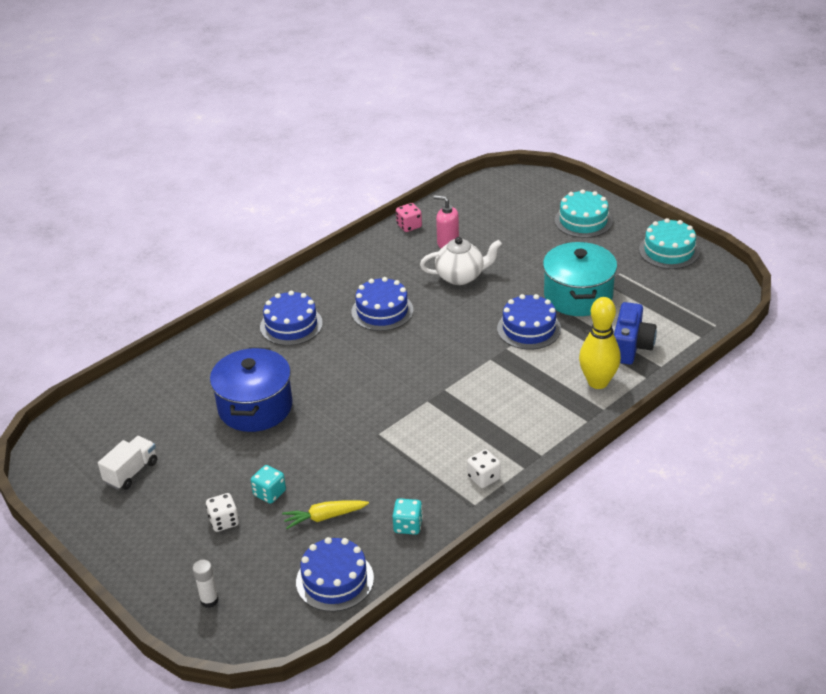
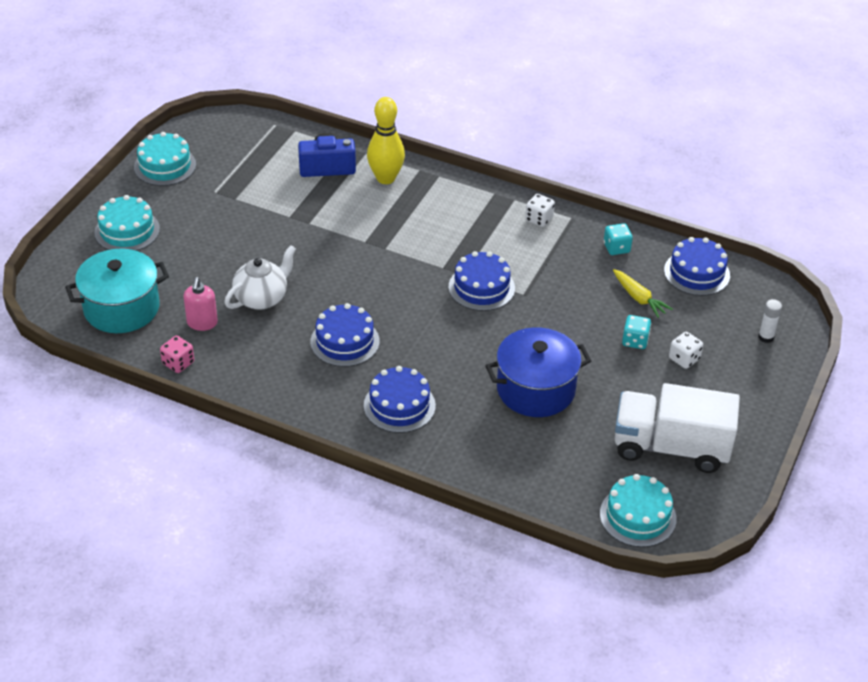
camera: 115 degrees left, 5 degrees up
white truck [98,436,157,490] -> white truck [615,383,740,473], size x1.97
white teapot [420,237,502,285] -> white teapot turned 75 degrees clockwise [224,245,296,310]
blue cake [497,294,561,349] -> blue cake moved to [449,251,515,311]
turquoise pot [543,242,617,316] -> turquoise pot moved to [65,249,169,333]
none -> turquoise cake [600,474,677,547]

